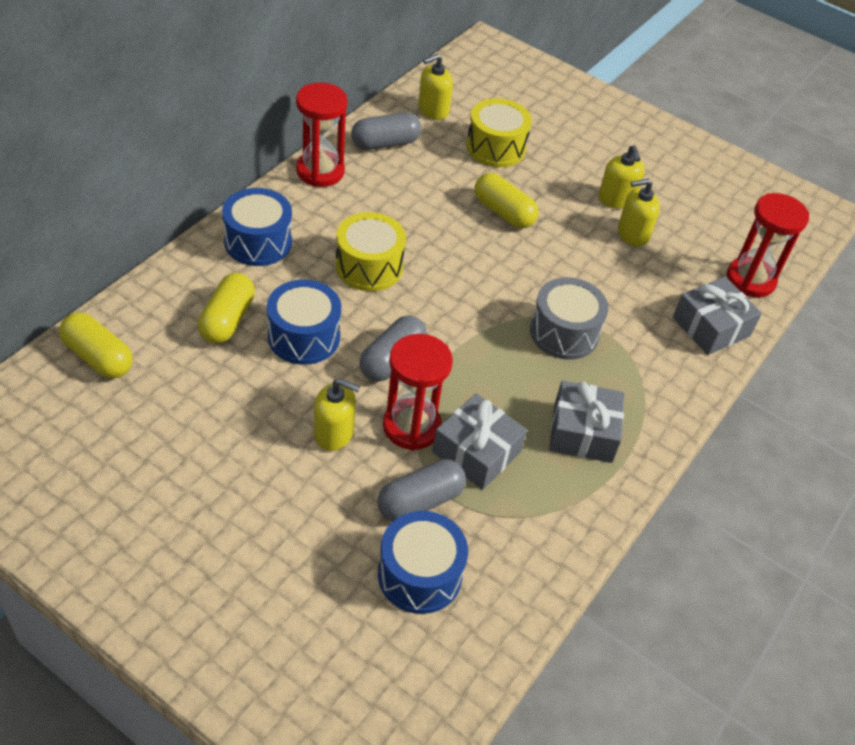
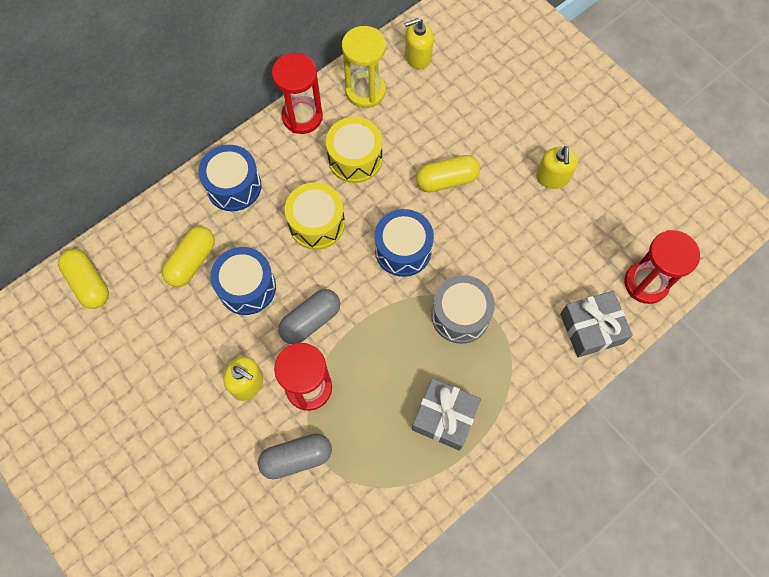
camera: 20 degrees right, 20 degrees up
grey capsule [351,112,421,150] -> yellow hourglass [342,26,386,108]
blue drum [378,511,468,614] -> blue drum moved to [375,209,434,277]
grey gift [432,393,527,490] -> none
yellow drum [466,98,532,167] -> yellow drum moved to [326,117,382,183]
yellow capsule [475,173,539,228] -> yellow capsule turned 75 degrees counterclockwise [416,155,480,192]
yellow soap dispenser [618,179,660,247] -> none

